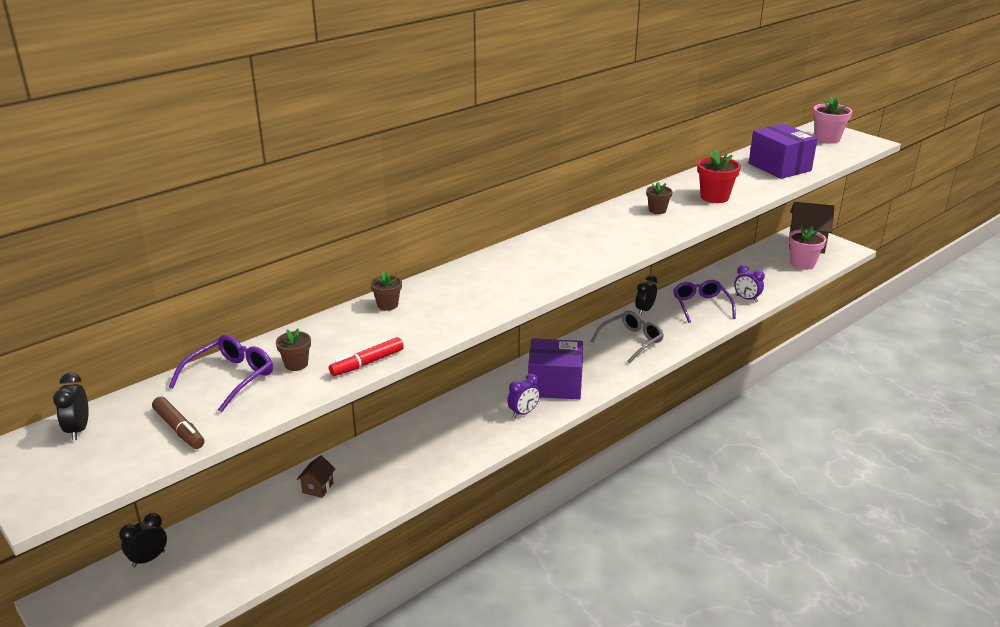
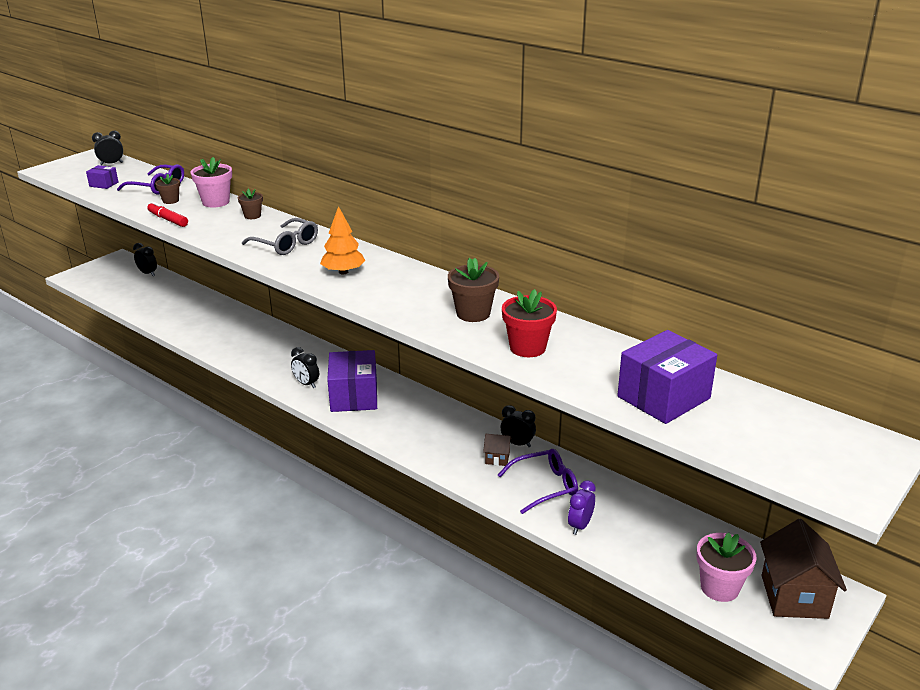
camera: 80 degrees right, 0 degrees up
brown marker [152,396,204,449] -> purple box [86,165,118,189]
brown house [297,456,335,498] -> brown house moved to [483,434,512,466]
purple clock [507,374,540,418] -> black clock [291,347,319,388]
grey glasses [591,311,664,363] -> grey glasses moved to [242,218,318,255]
brown flower pot [646,182,673,214] -> brown flower pot [448,258,499,322], size x1.67
pink flower pot [813,97,852,143] -> pink flower pot moved to [190,157,232,208]
none -> orange tree [320,206,366,274]

